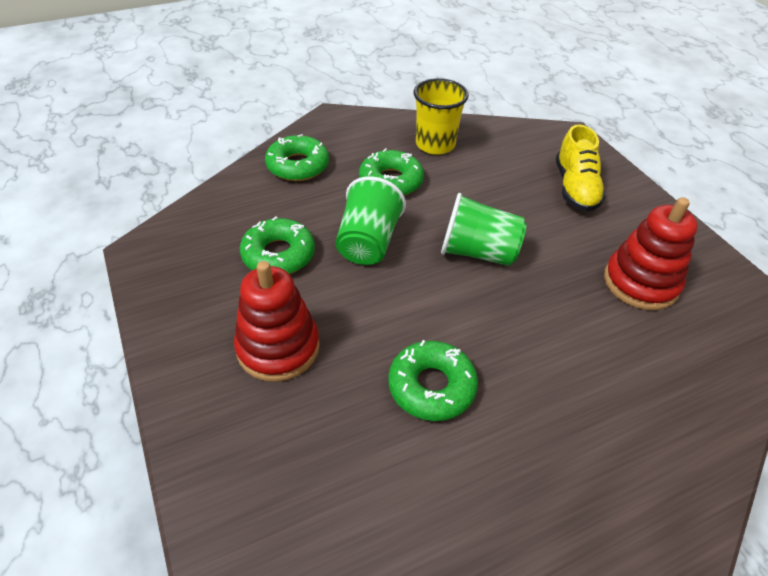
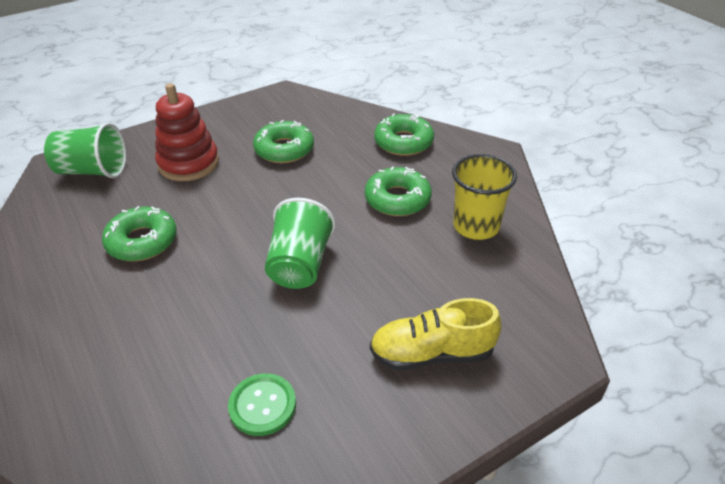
camera: 85 degrees right, 5 degrees down
green cup [335,176,406,265] -> green cup moved to [44,122,126,178]
red stacking toy [604,197,698,310] -> green button [228,373,296,436]

